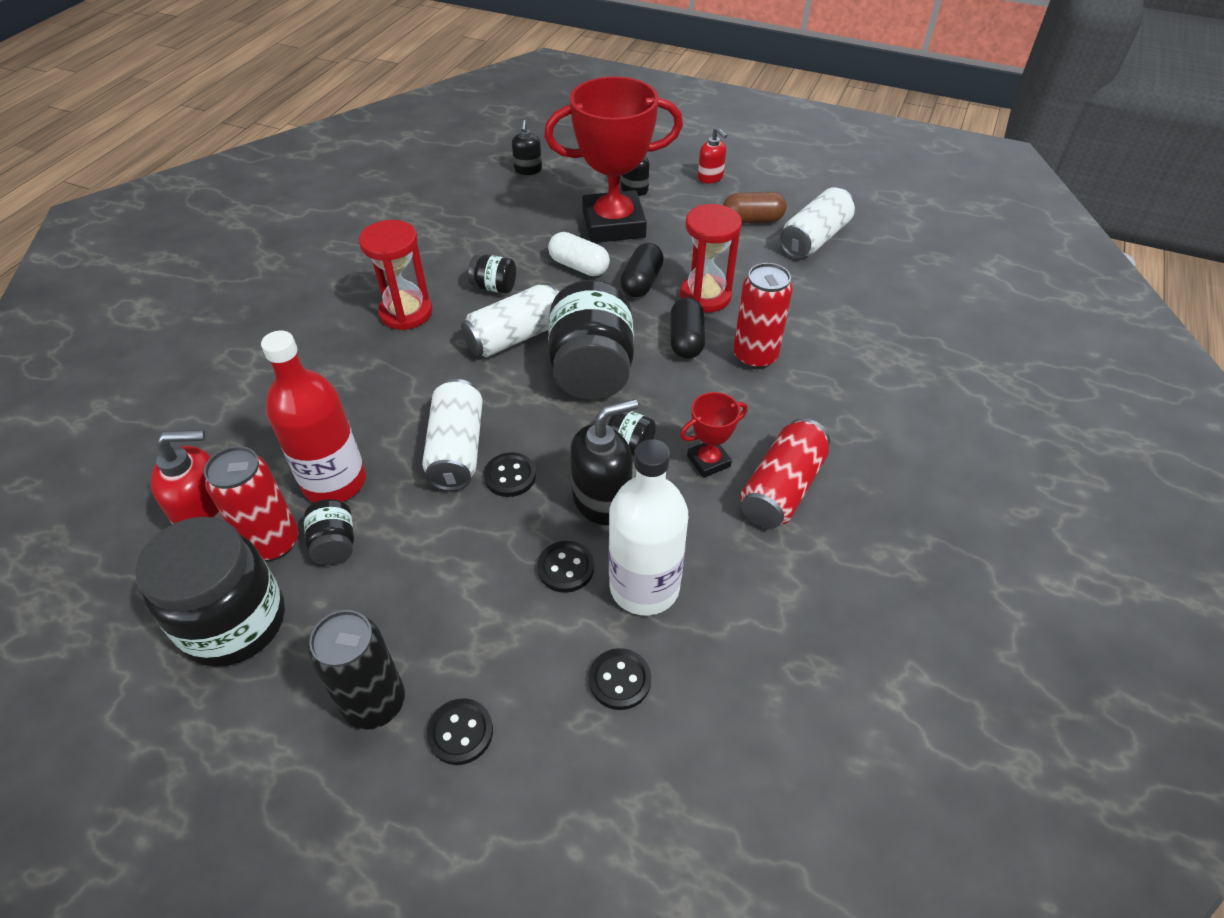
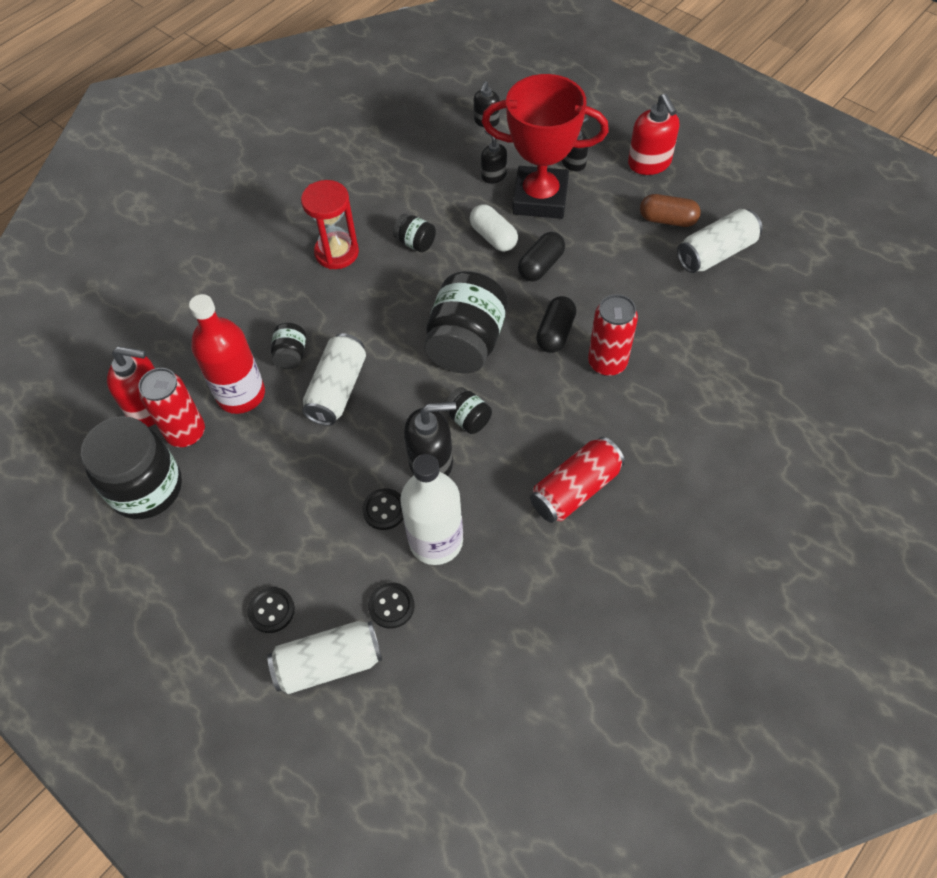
camera: 20 degrees right, 10 degrees up
black jar [304,499,354,565] -> black jar moved to [271,323,306,369]
black can [309,610,405,730] -> none
white can [461,284,559,357] -> white can moved to [267,621,382,694]
black button [484,452,536,497] -> none
red hourglass [680,204,742,313] -> none
red trophy [680,392,748,478] -> none
red soap dispenser [698,127,727,183] -> red soap dispenser [628,94,679,175], size x1.68
none -> black soap dispenser [481,130,507,184]

